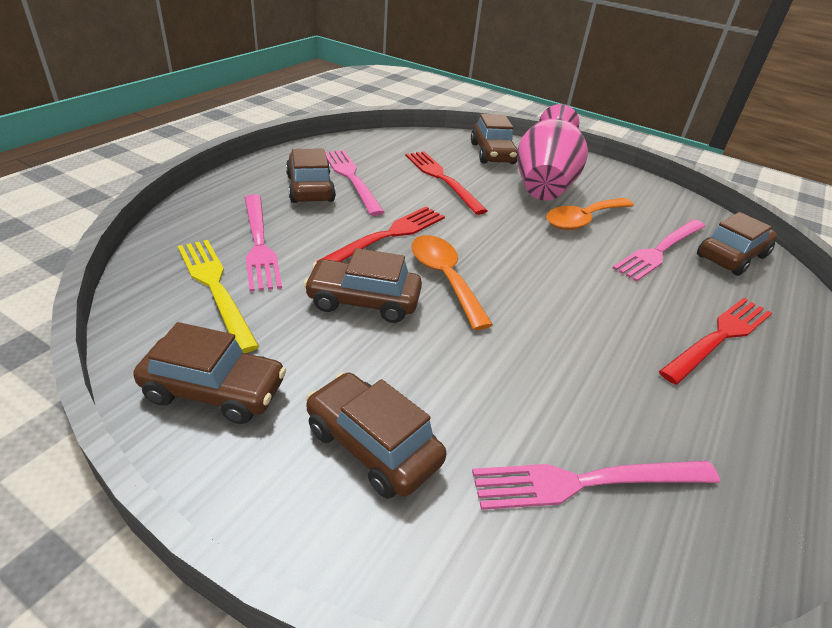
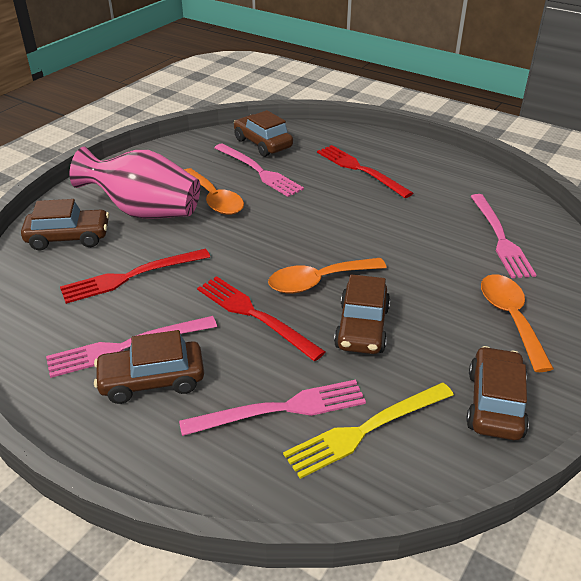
camera: 85 degrees left, 0 degrees up
brown car [306,372,446,499] -> orange spoon [481,274,554,372]

